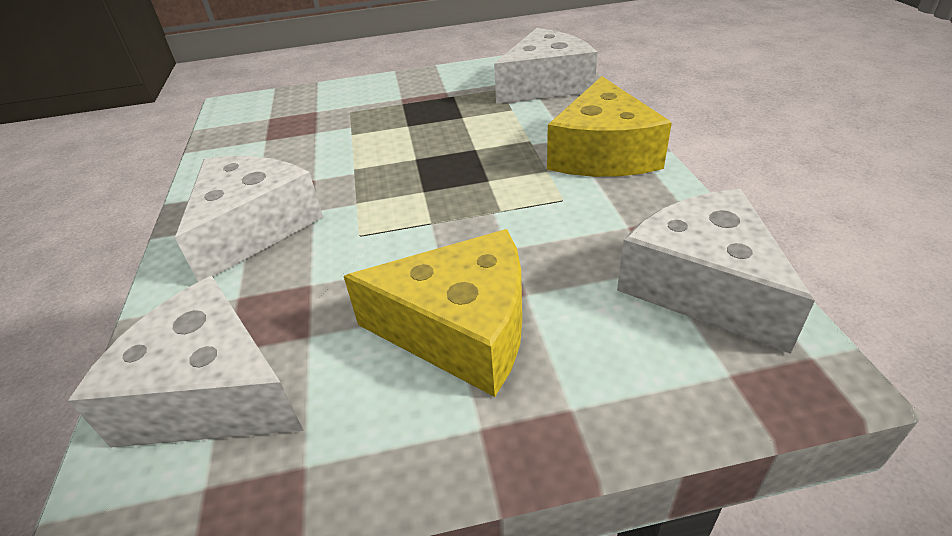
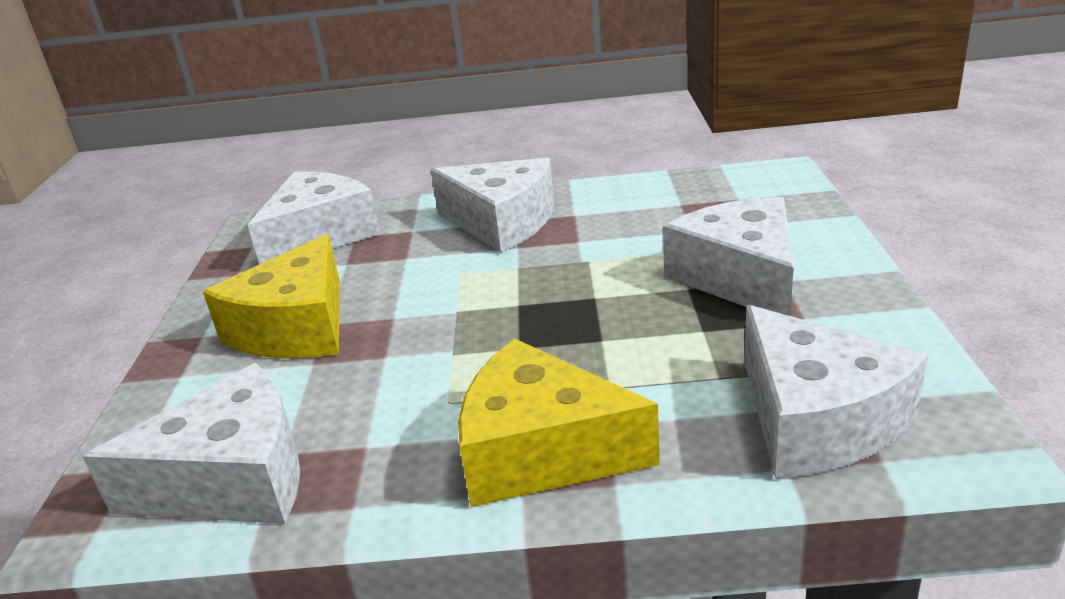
camera: 100 degrees right, 10 degrees down
none -> white cheese [663,197,794,316]

